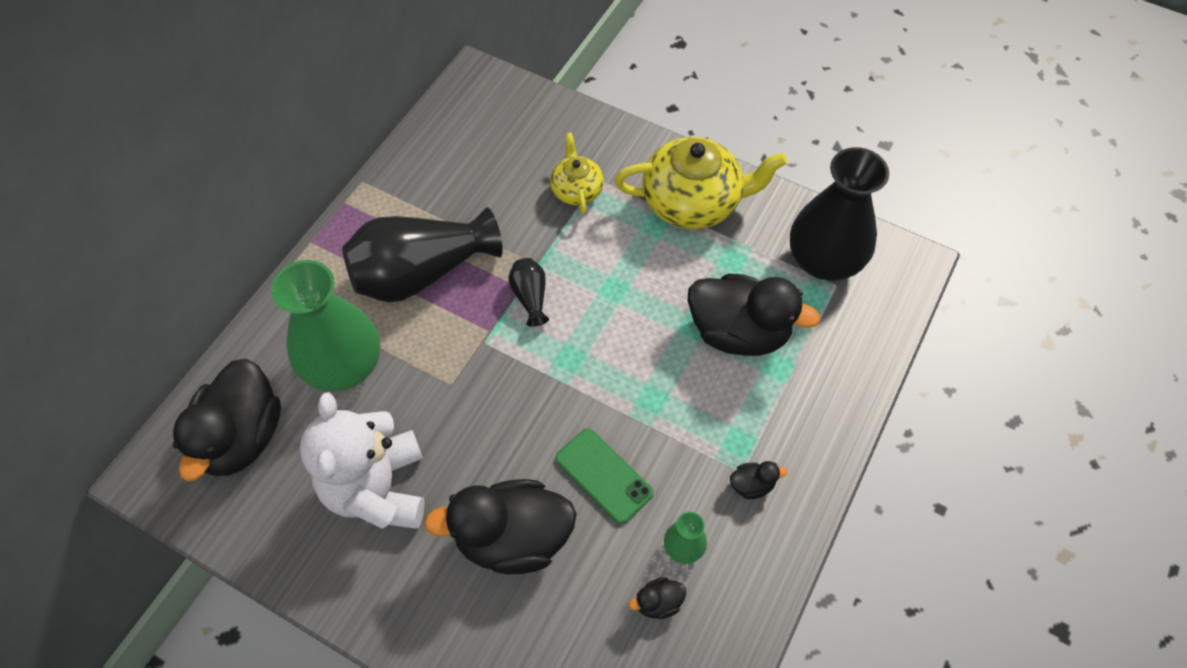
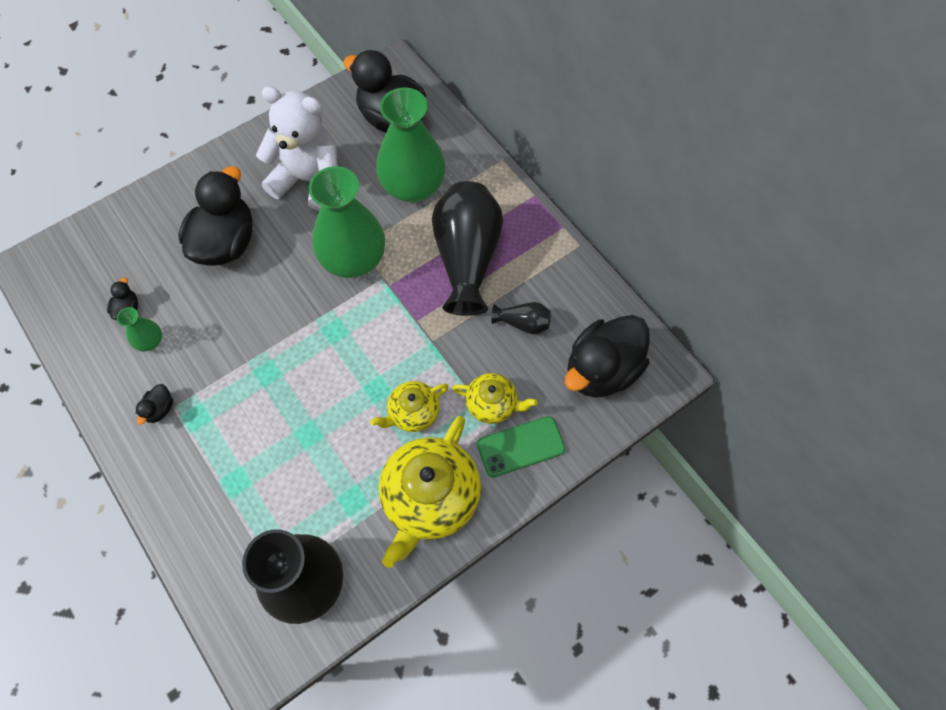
camera: 115 degrees right, 5 degrees up
black vase [508,258,549,327] -> black vase moved to [491,302,551,334]
green phone [556,429,654,524] -> green phone moved to [477,416,565,477]
black duck [688,274,820,356] -> black duck moved to [565,315,650,398]
none -> green vase [309,166,385,278]
none -> yellow teapot [370,381,449,432]

